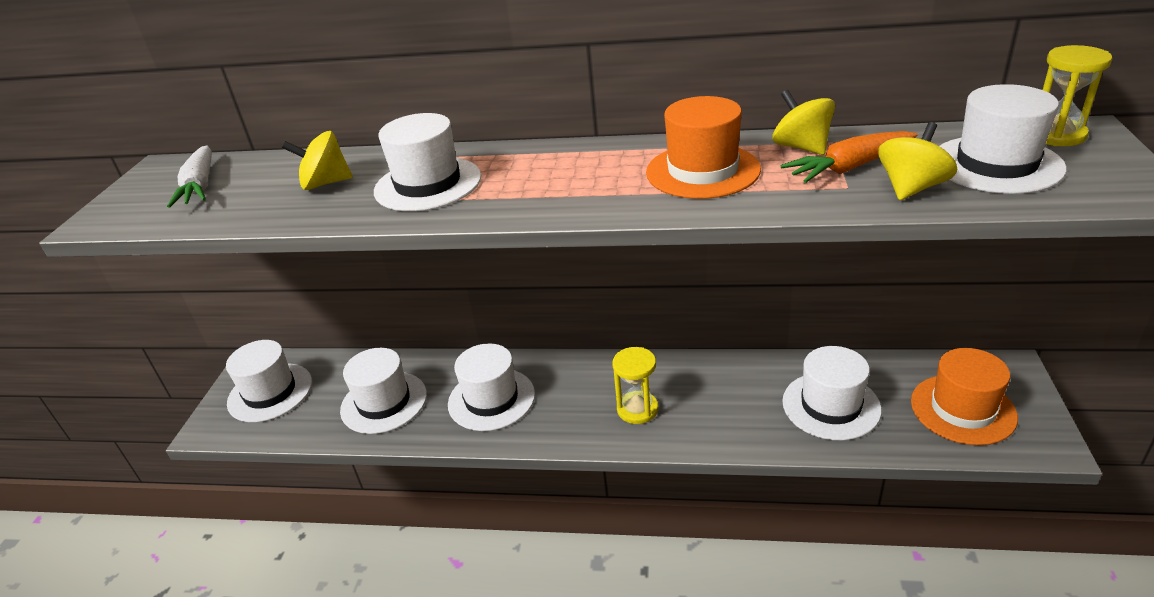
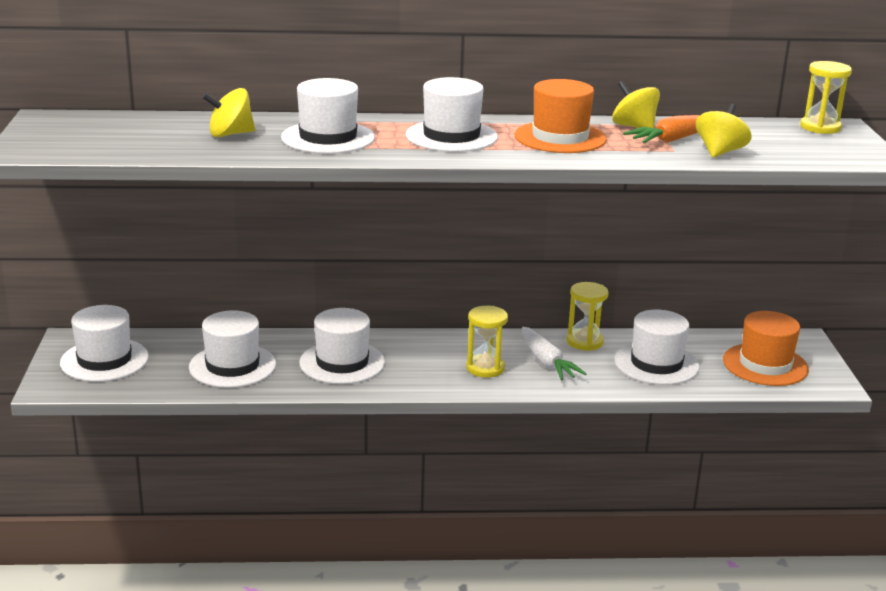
camera: 15 degrees left, 10 degrees down
white carrot [167,146,212,208] -> white carrot moved to [522,327,586,380]
white hat [939,84,1067,194] -> white hat moved to [406,77,498,152]
none -> yellow hourglass [566,282,609,351]

